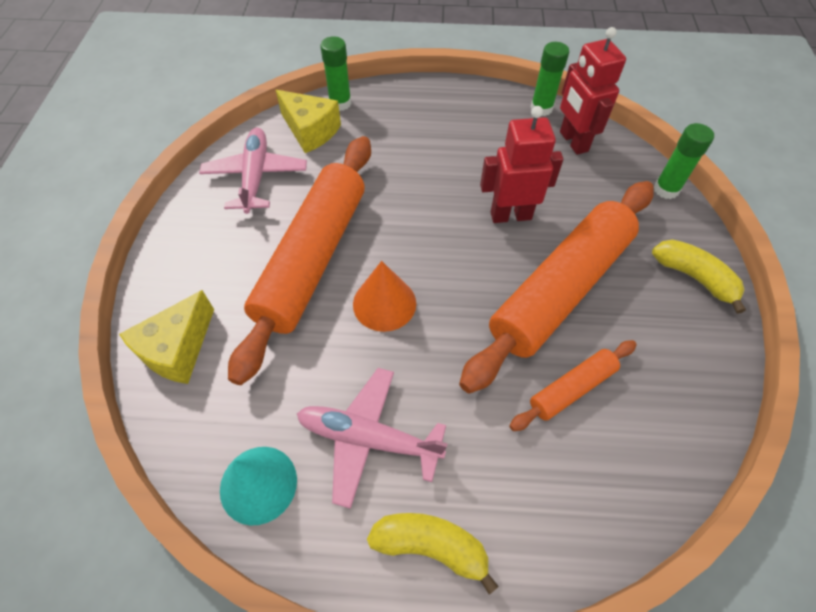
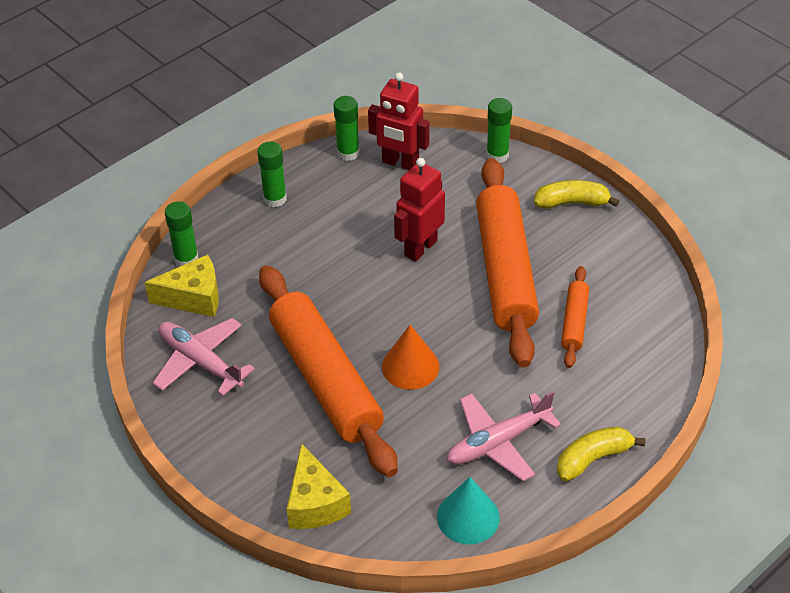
camera: 45 degrees left, 10 degrees down
none -> green glue stick [257,141,287,207]

